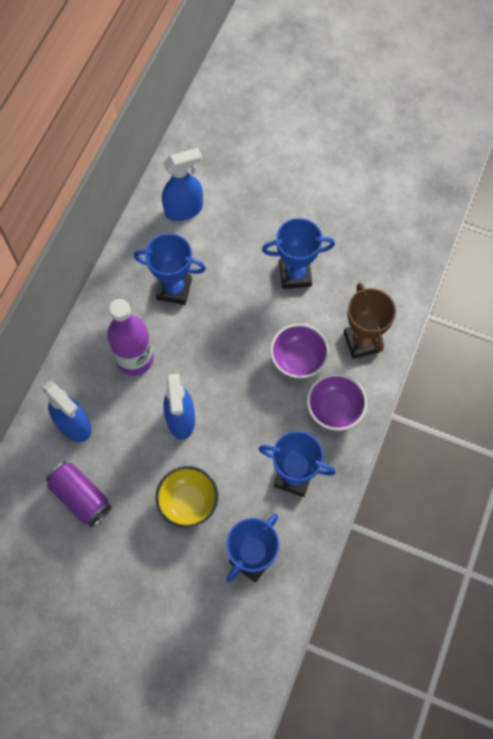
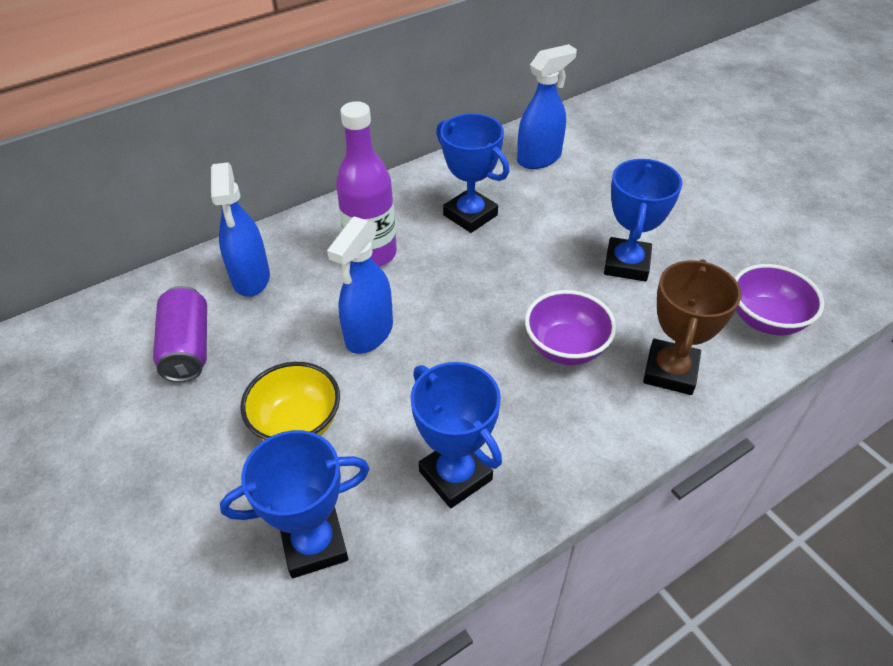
camera: 35 degrees right, 20 degrees down
blue spray bottle [162,148,203,221] -> blue spray bottle turned 45 degrees counterclockwise [517,44,577,169]
blue trophy [262,218,335,289] -> blue trophy turned 75 degrees clockwise [604,159,682,281]
purple bowl [307,374,367,431] -> purple bowl moved to [735,264,824,335]

